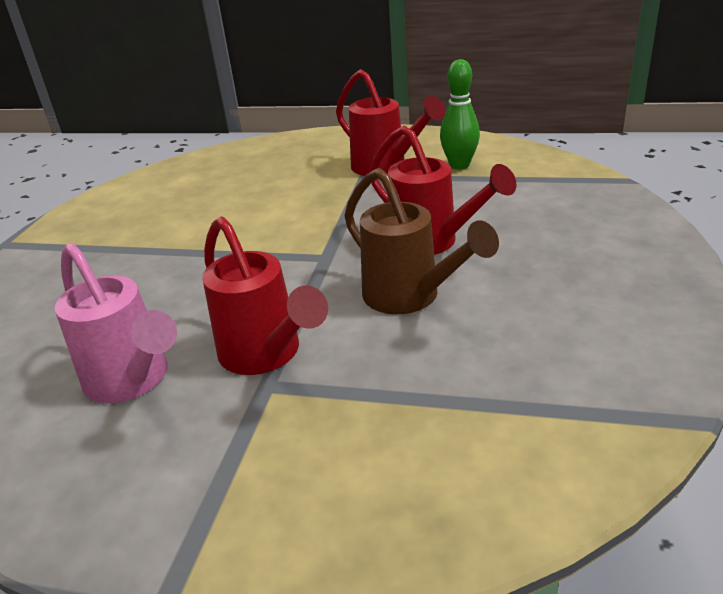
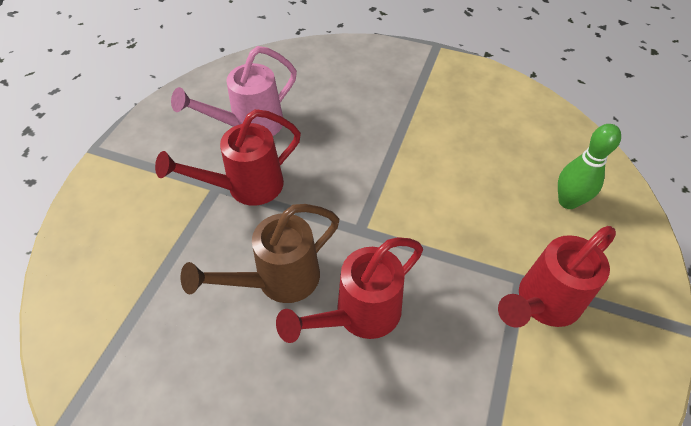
camera: 95 degrees right, 20 degrees up
green bowling pin [440,59,480,170] -> green bowling pin moved to [558,124,621,209]

